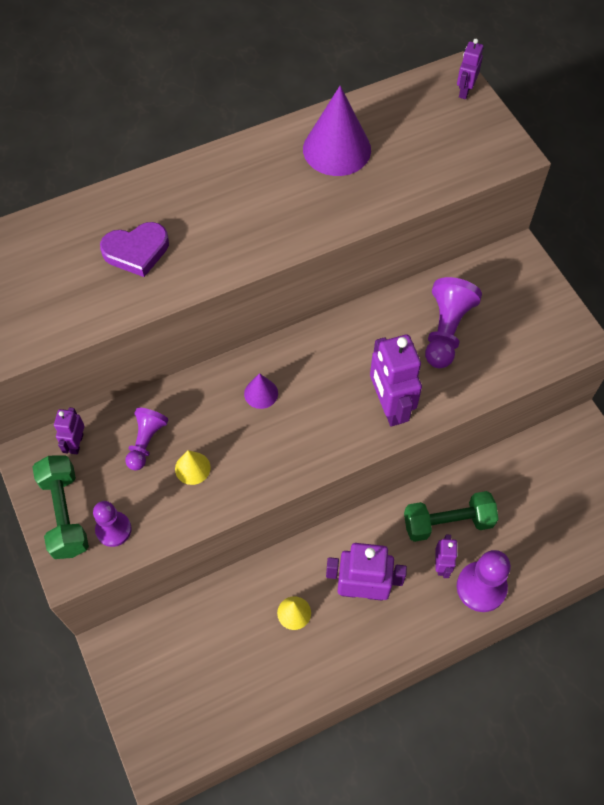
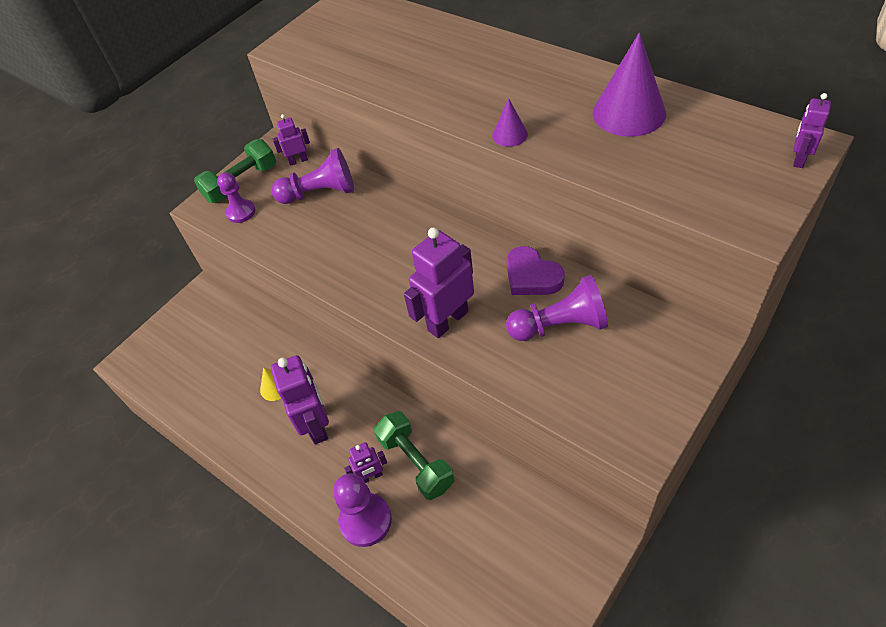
camera: 70 degrees right, 10 degrees down
purple heart [100,222,169,277] -> purple heart moved to [506,246,565,295]
purple pawn [125,408,169,470] -> purple pawn [272,148,354,204], size x1.54
yellow cone [175,450,211,485] -> none
purple cone [244,373,278,409] -> purple cone moved to [492,98,528,147]
purple robot [457,39,483,99] -> purple robot turned 60 degrees counterclockwise [793,93,831,168]

